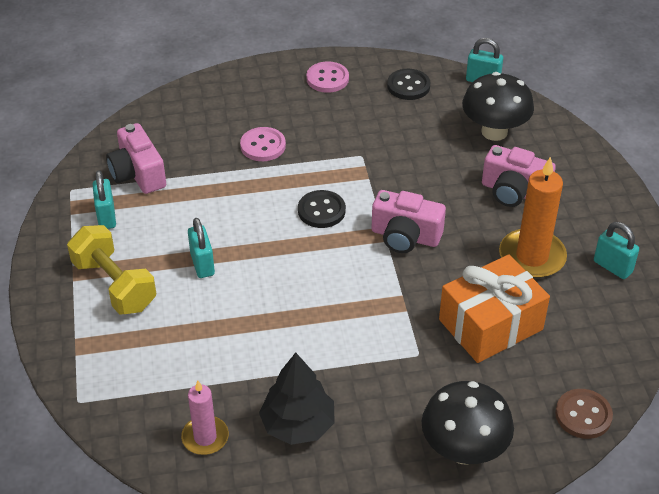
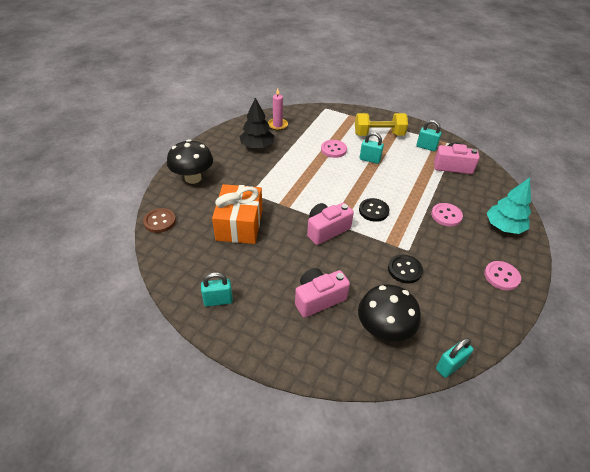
camera: 125 degrees right, 0 degrees up
black button [387,69,431,100] -> black button moved to [388,254,423,284]
orange candle [499,157,567,278] -> none
none -> pink button [321,140,347,158]
none -> turquoise tree [487,178,531,234]

